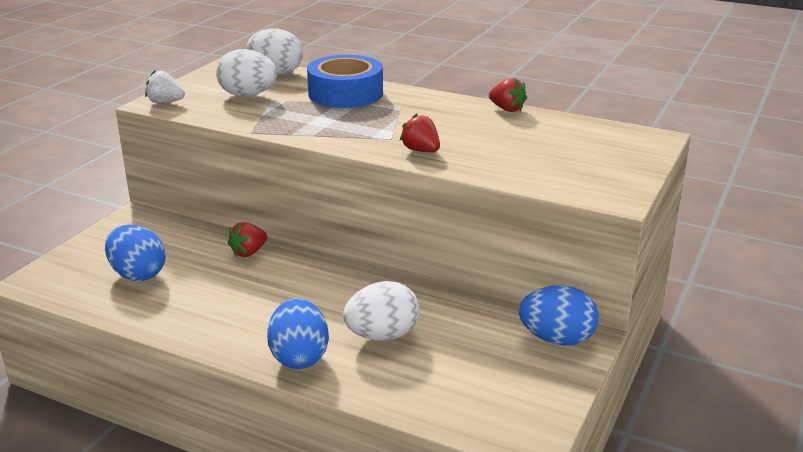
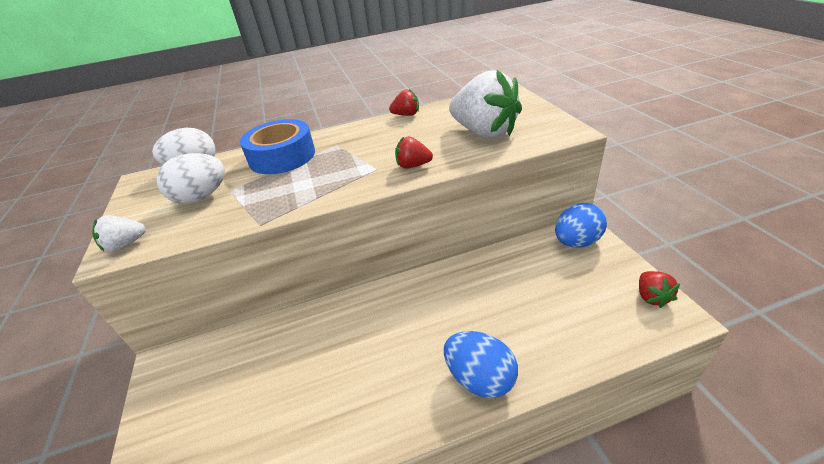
camera: 40 degrees left, 10 degrees up
blue egg [105,225,166,281] -> none
red strawberry [228,222,267,257] -> red strawberry moved to [639,271,680,308]
white egg [343,281,419,341] -> none
none -> white strawberry [449,70,522,138]

